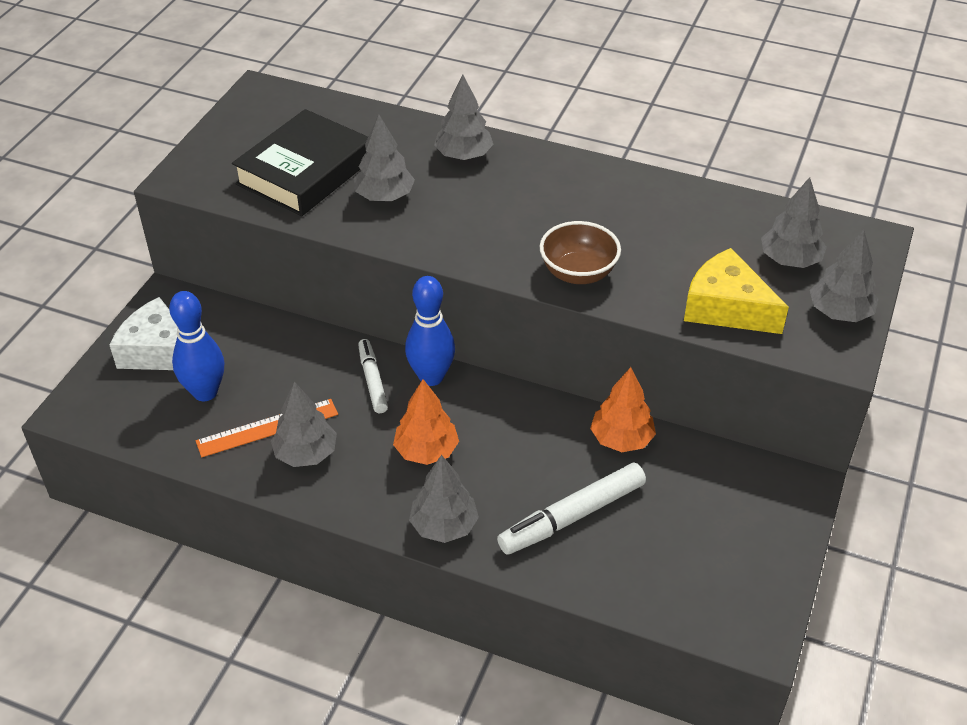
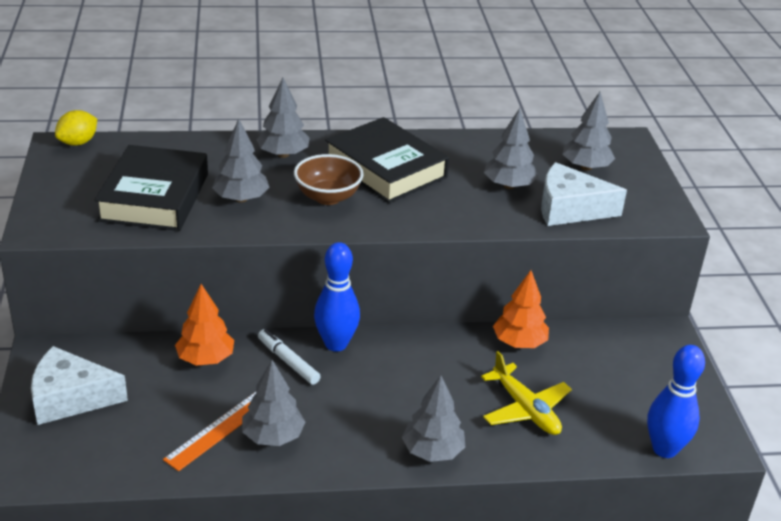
camera: 30 degrees left, 10 degrees down
blue bowling pin [169,291,224,401] -> blue bowling pin moved to [647,345,705,458]
orange tree [393,379,459,465] -> orange tree moved to [175,284,234,366]
white marker [497,463,646,555] -> yellow plane [481,351,572,435]
brown bowl [540,221,621,284] -> brown bowl moved to [294,154,364,205]
yellow cheese [684,248,789,334] -> white cheese [541,162,627,226]
grey tree [810,229,878,322] -> grey tree moved to [484,108,538,189]
none -> yellow lemon [55,110,97,146]
none -> black book [325,117,449,203]

